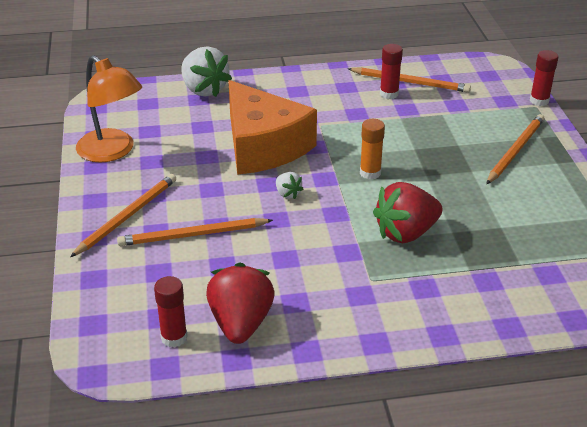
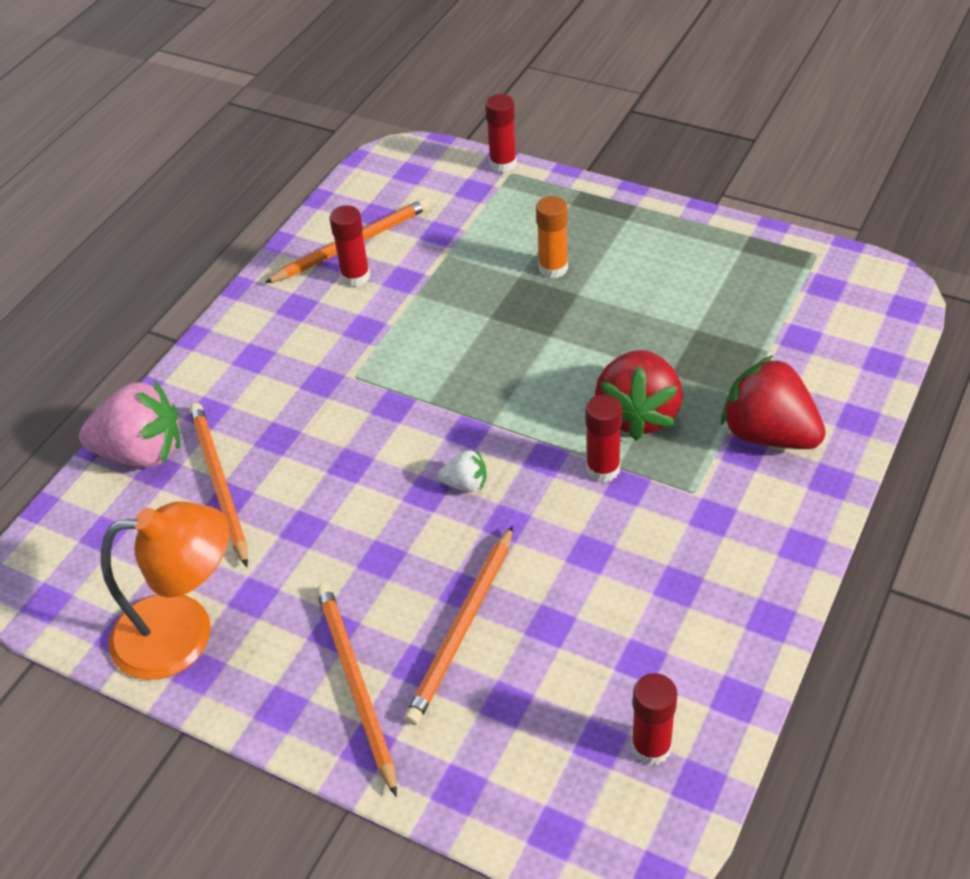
camera: 50 degrees left, 10 degrees up
white strawberry [181,46,232,97] -> pink strawberry [79,380,181,468]
red strawberry [206,262,275,344] -> red strawberry moved to [721,355,826,449]
orange cheese [228,80,317,175] -> none
orange glue stick [360,119,385,180] -> orange glue stick moved to [536,196,568,278]
orange pencil [486,114,544,184] -> orange pencil moved to [189,403,248,567]
none -> red glue stick [585,394,622,482]

